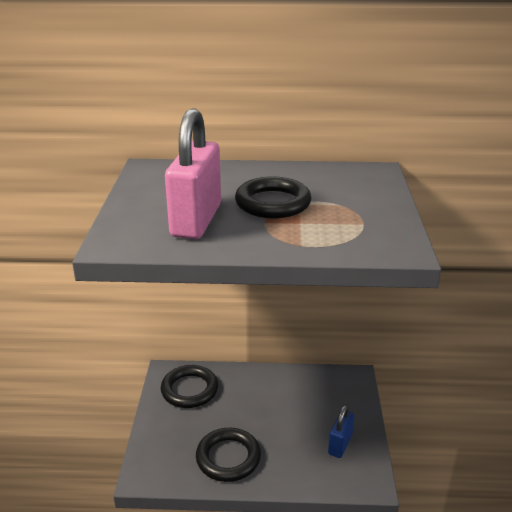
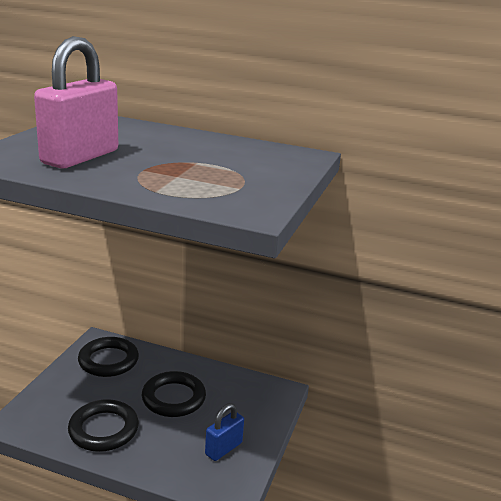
camera: 15 degrees right, 5 degrees down
black ring [235,176,311,218] -> black ring moved to [142,371,206,417]

